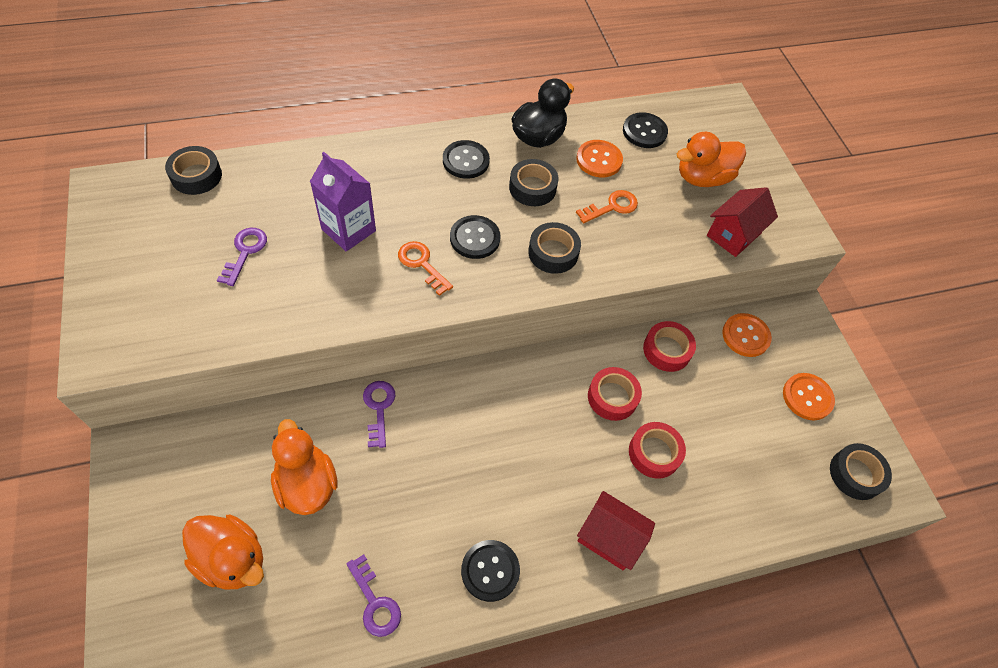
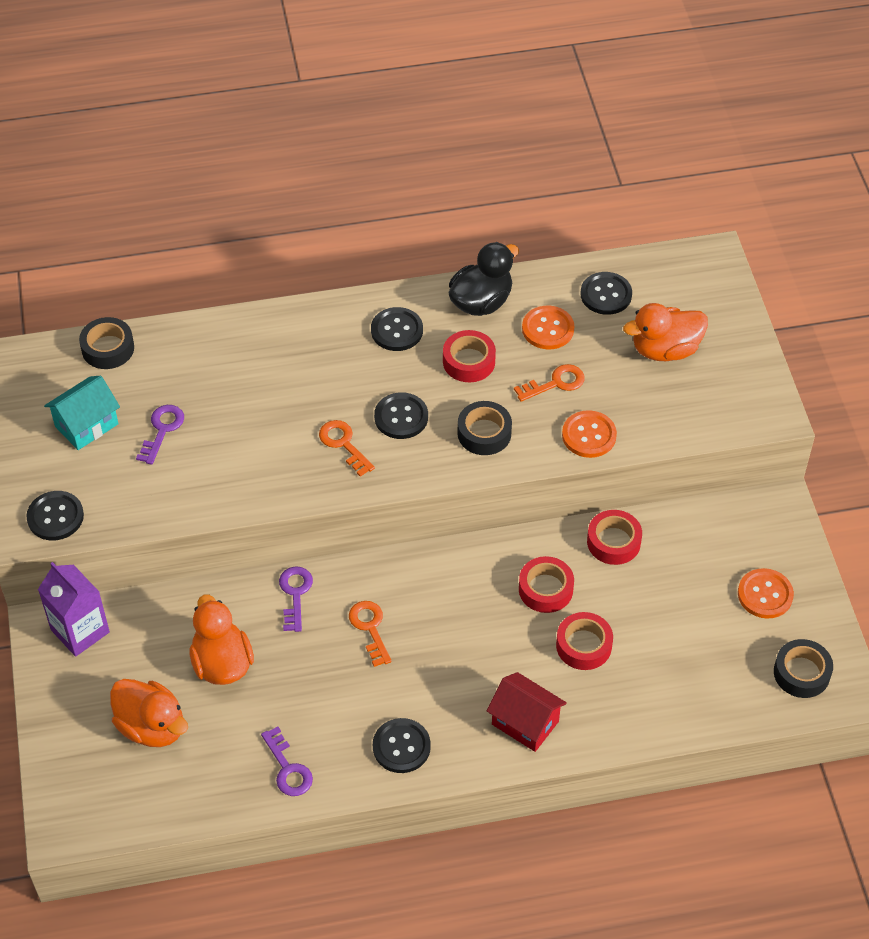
camera: 10 degrees right, 5 degrees down
purple carton [310,152,376,252] -> purple carton moved to [38,562,110,657]
black tape [509,159,559,206] -> red tape [443,330,496,382]
red house [707,187,778,257] -> none
orange button [722,313,772,357] -> orange button moved to [562,410,617,458]
none -> black button [26,491,84,540]
none -> turquoise house [44,376,120,450]
none -> orange key [349,601,392,667]

